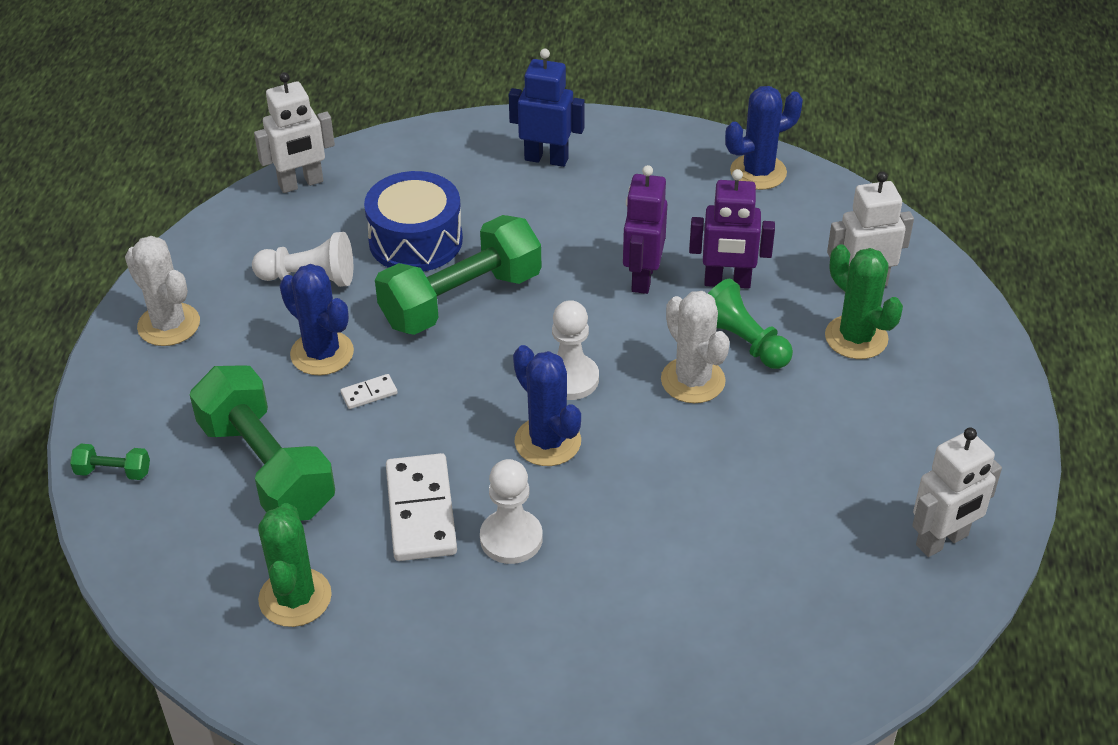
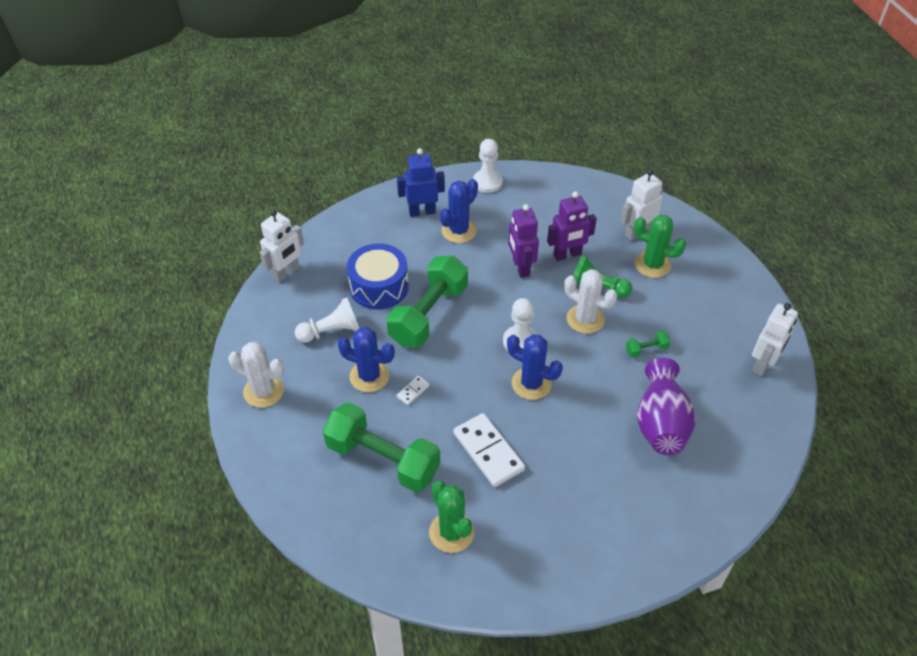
camera: 25 degrees left, 5 degrees up
green dumbbell [70,444,150,480] -> green dumbbell moved to [626,331,671,358]
white pawn [480,459,543,564] -> white pawn moved to [473,139,503,193]
blue cactus [725,86,803,190] -> blue cactus moved to [440,179,478,243]
none -> purple vase [637,358,696,455]

